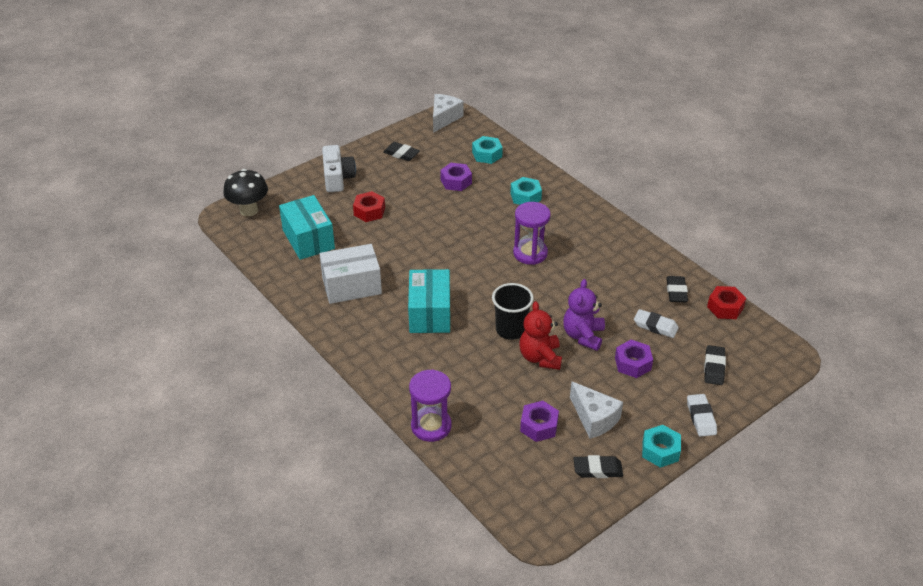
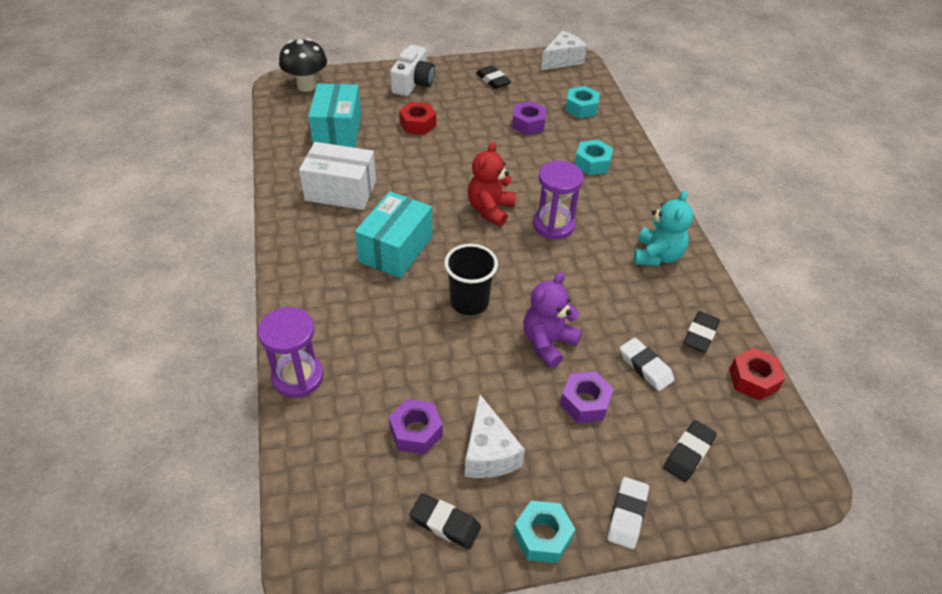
camera: 25 degrees right, 5 degrees up
red teddy bear [519,301,562,370] -> red teddy bear moved to [468,142,516,226]
none -> turquoise teddy bear [634,191,693,266]

